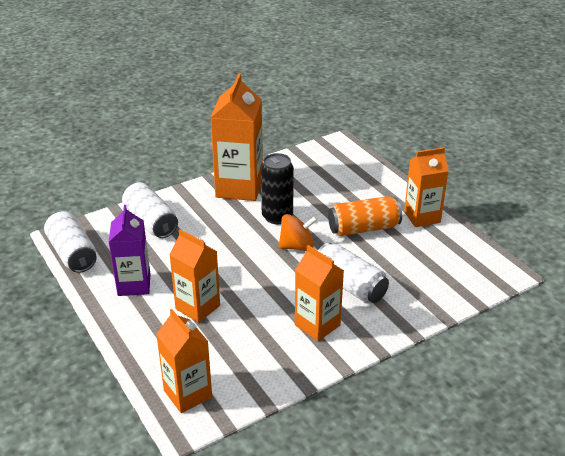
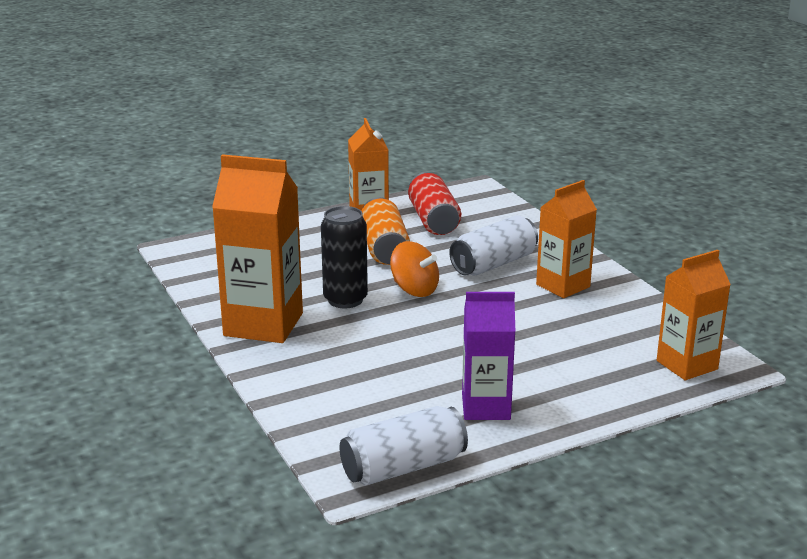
camera: 85 degrees left, 10 degrees down
white can [122,182,178,238] -> none
orange carton [169,229,220,323] -> none
orange spinning top [278,214,317,251] -> orange spinning top turned 135 degrees clockwise [390,241,439,297]
none -> red can [408,172,461,235]

